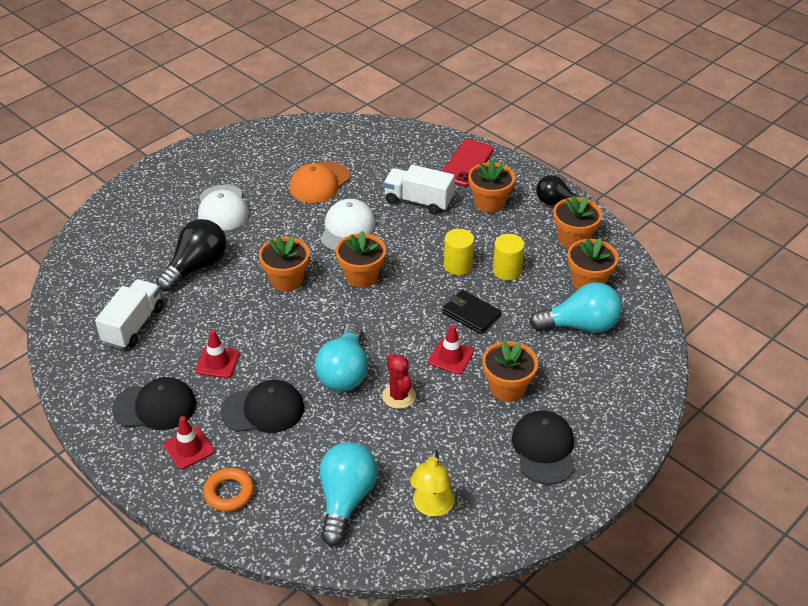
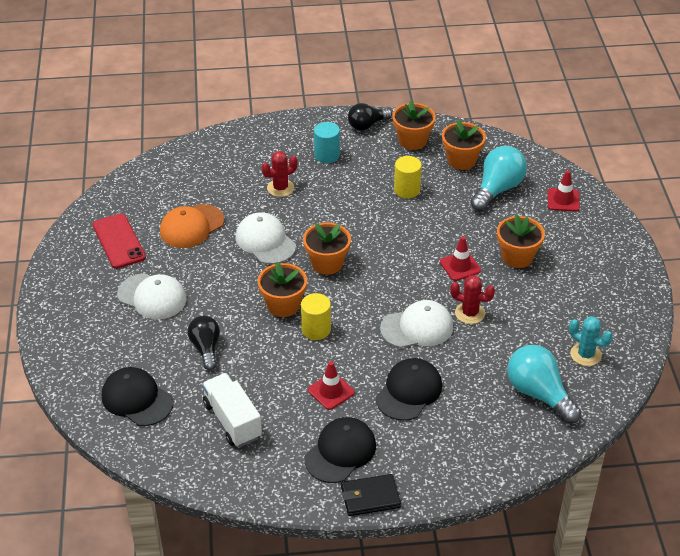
camera: 50 degrees left, 0 degrees up
black light bulb [156,219,226,291] -> black light bulb [187,316,220,370], size x0.66
red traffic cone [164,416,214,469] -> red traffic cone moved to [547,170,580,212]
orange ring [203,468,254,512] -> none
orange cap [289,162,350,203] -> orange cap turned 60 degrees clockwise [160,204,224,248]
turquoise light bulb [315,323,368,391] -> white cap [380,300,453,348]
white truck [383,165,454,214] -> red cactus [262,151,298,197]
yellow lamp [410,449,455,517] -> turquoise cactus [569,316,613,366]
red phone [442,139,494,187] -> red phone moved to [93,213,146,269]
black wallet [442,290,501,334] -> black wallet moved to [341,474,401,516]
yellow cylinder [444,229,474,275] -> yellow cylinder moved to [301,293,331,340]
orange flower pot [468,160,515,213] -> turquoise cylinder [314,122,340,163]
black cap [512,410,575,485] -> black cap moved to [101,367,173,426]

